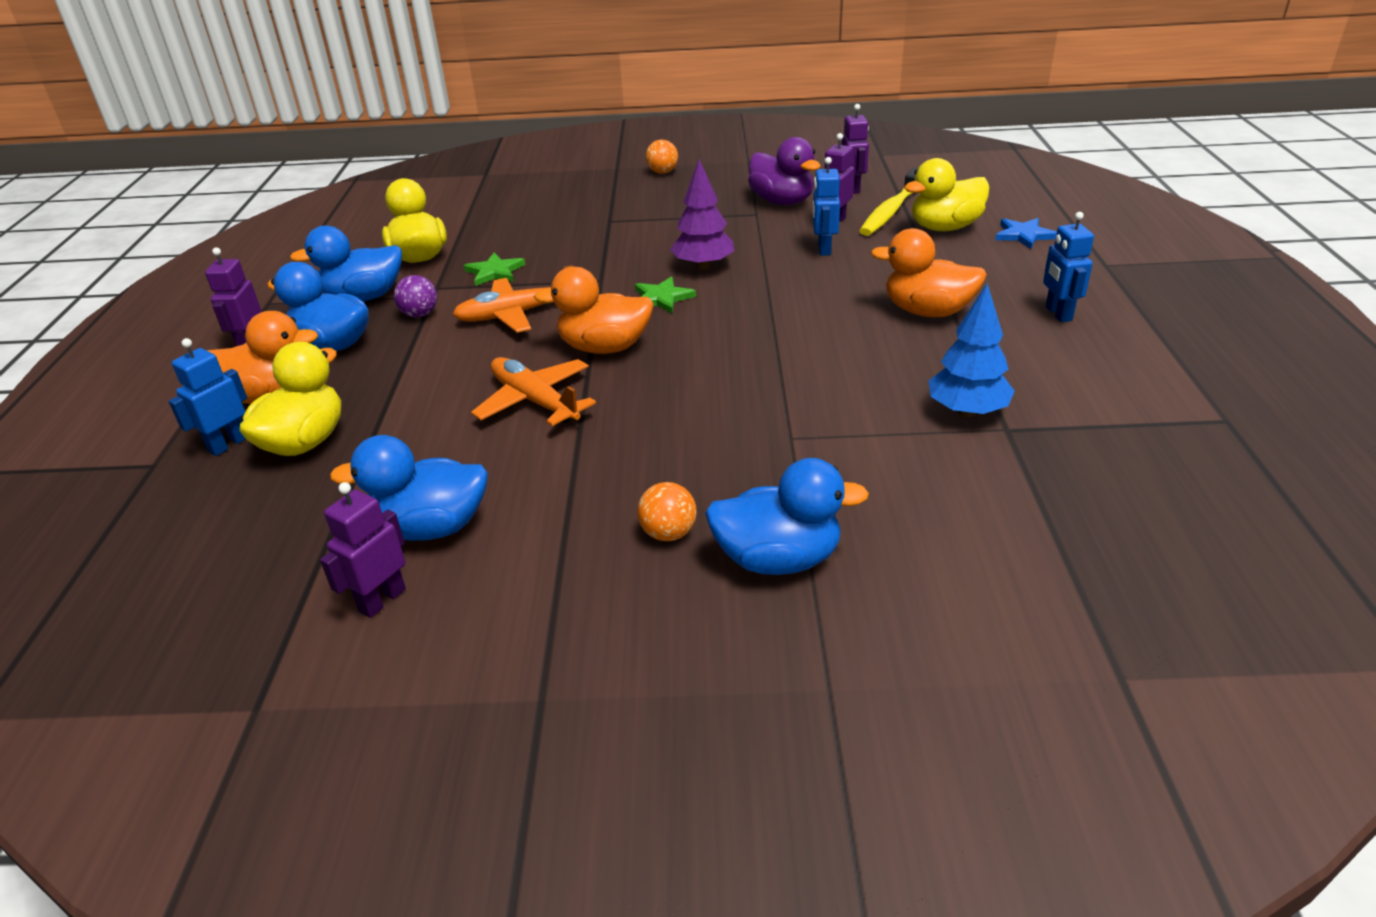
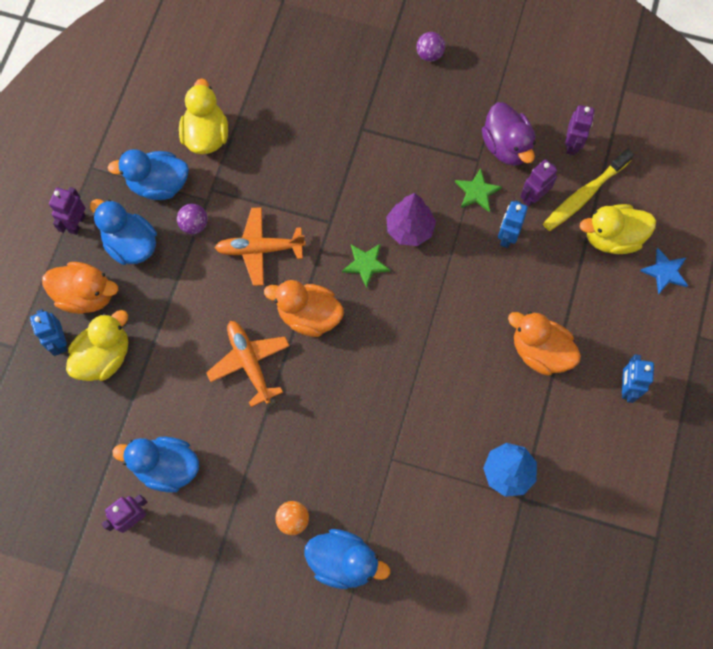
camera: 15 degrees right, 35 degrees up
blue robot [169,338,247,456] -> blue robot turned 75 degrees counterclockwise [30,309,67,356]
green star [464,253,526,286] -> green star moved to [455,168,502,212]
orange ball [646,140,678,174] -> purple ball [416,32,445,62]

